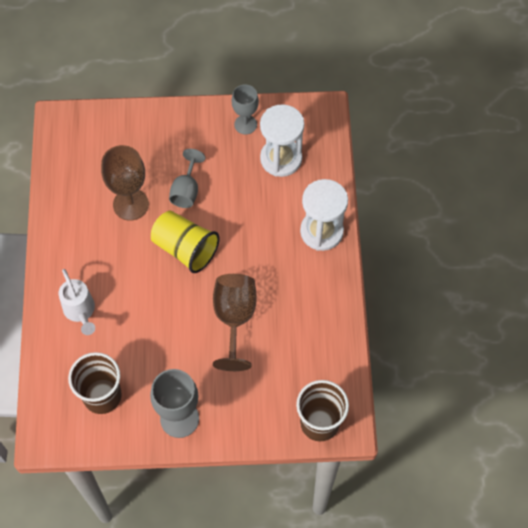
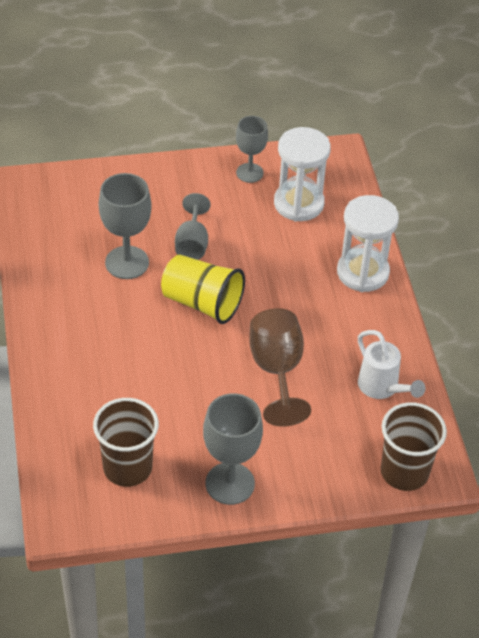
camera: 10 degrees left, 15 degrees down
white watering can [59,269,95,335] -> white watering can moved to [358,330,425,399]
brown goblet [101,145,149,221] -> grey goblet [99,173,152,279]

